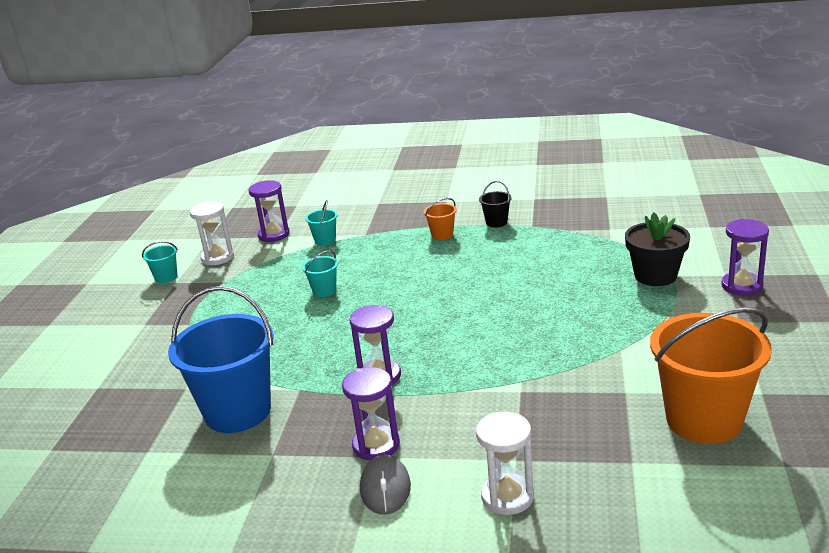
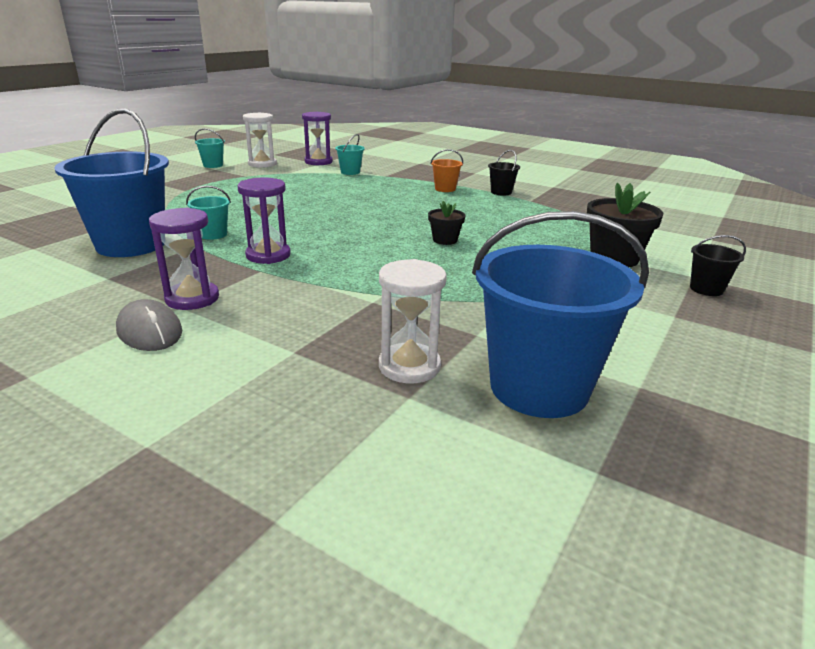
camera: 20 degrees right, 0 degrees up
turquoise bucket [302,250,338,297] -> turquoise bucket moved to [186,186,231,240]
grey mouse [360,455,411,515] -> grey mouse turned 60 degrees counterclockwise [116,299,182,351]
white hourglass [476,412,534,515] -> white hourglass moved to [379,259,447,383]
orange bucket [650,307,772,444] -> blue bucket [472,211,649,418]
purple hourglass [721,219,769,296] -> black bucket [690,235,746,296]
none -> black flower pot [428,201,465,245]

